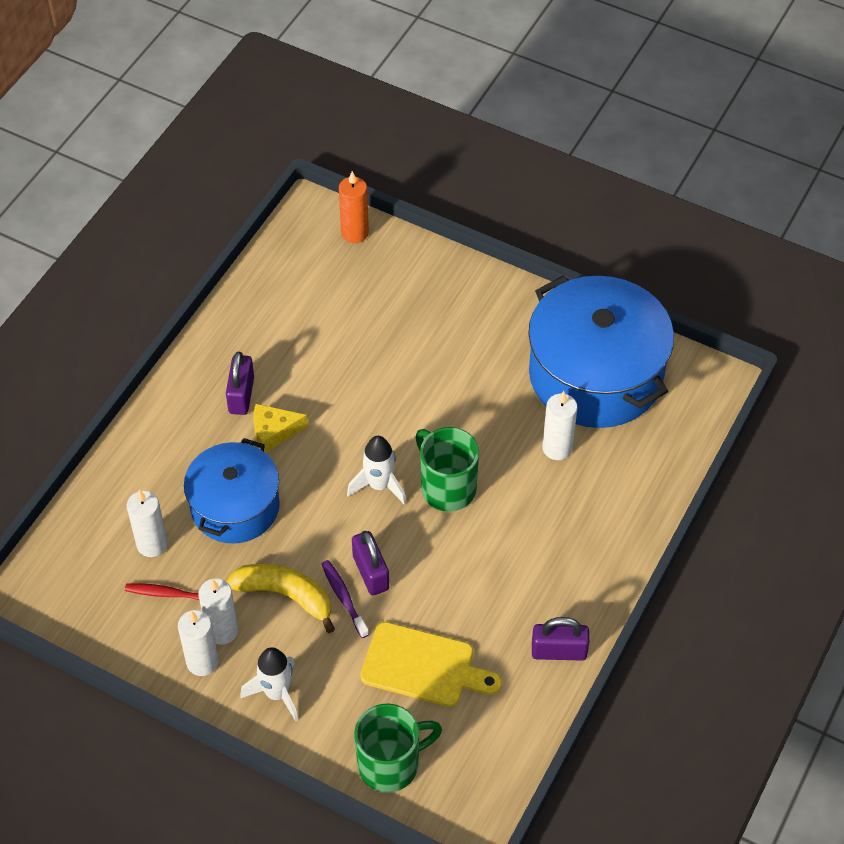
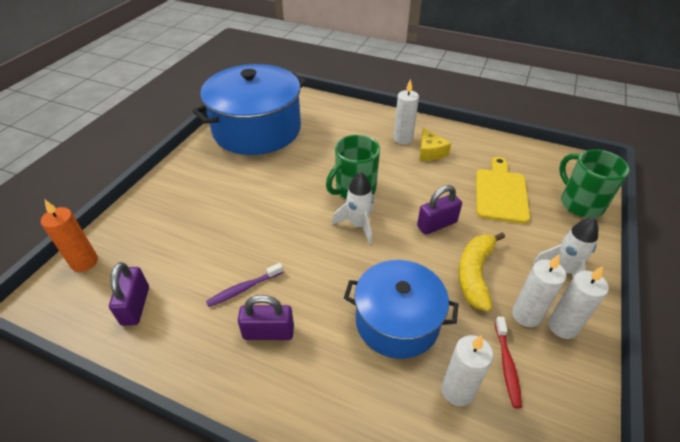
camera: 95 degrees left, 10 degrees down
yellow cheese [253,404,308,453] -> yellow cheese moved to [419,128,451,161]
purple toothbrush [322,560,369,638] -> purple toothbrush moved to [206,263,283,307]
purple padlock [532,617,589,661] -> purple padlock moved to [109,262,149,326]
white candle [542,391,578,460] -> white candle moved to [393,79,419,145]

